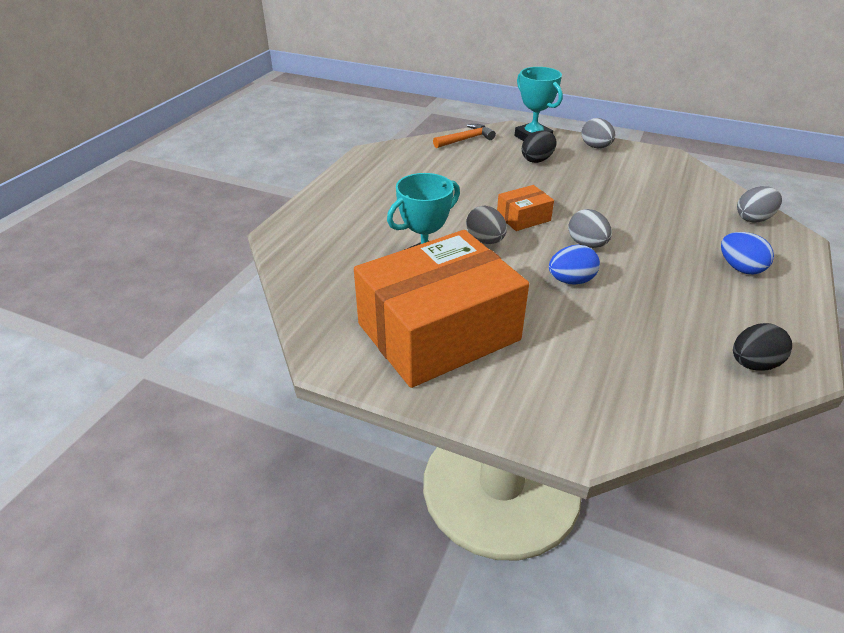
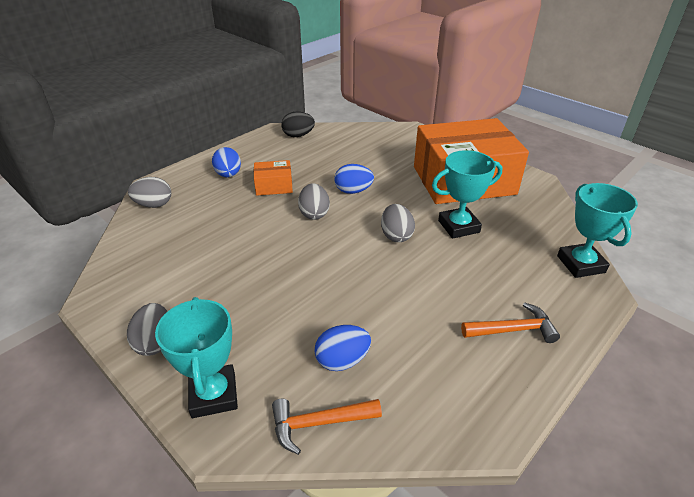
camera: 160 degrees left, 0 degrees up
orange box [497,185,554,231] -> orange box moved to [254,160,293,196]
black egg [522,131,557,163] -> none
none -> blue egg [314,325,371,371]
none -> orange hammer [461,302,560,343]
none -> turquoise trophy [557,183,638,278]

